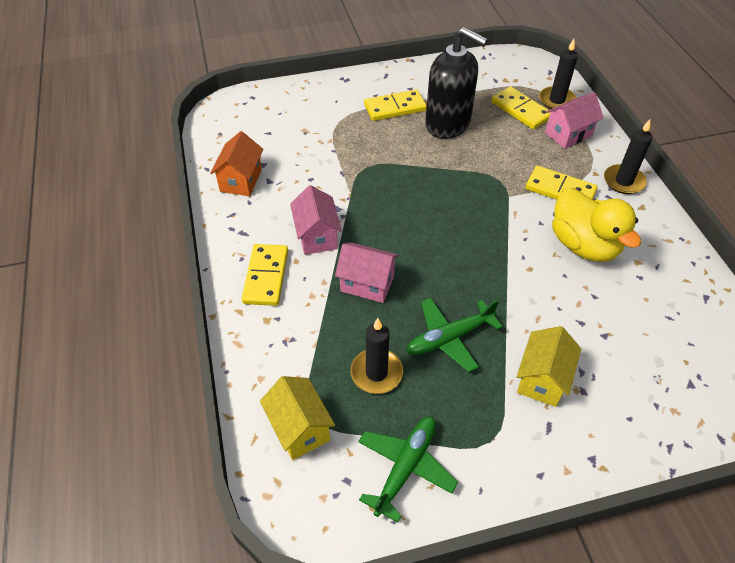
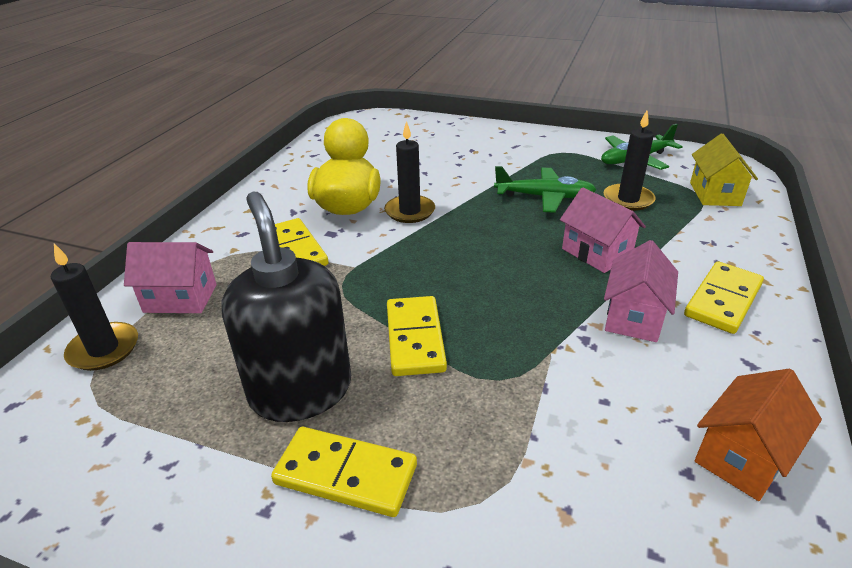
camera: 145 degrees left, 15 degrees down
yellow domino [491,87,550,129] -> yellow domino moved to [387,296,447,376]
yellow house [517,326,581,407] -> none
black candle [604,119,653,194] -> black candle moved to [384,121,435,223]

